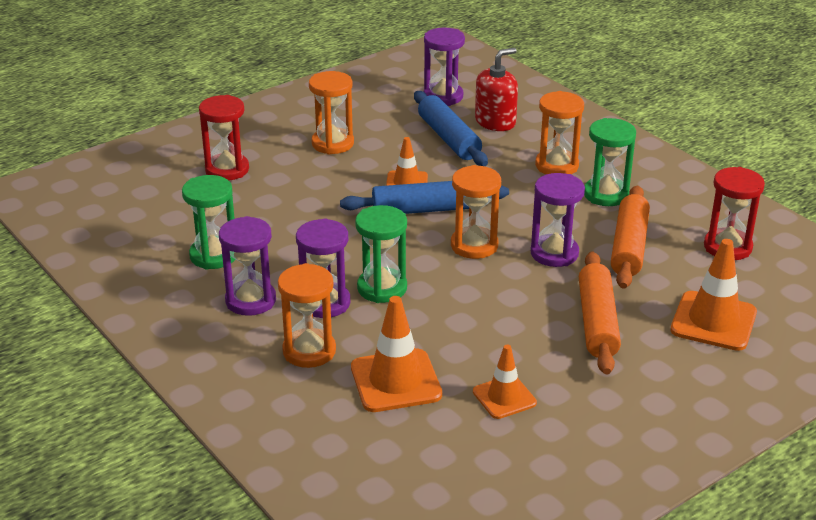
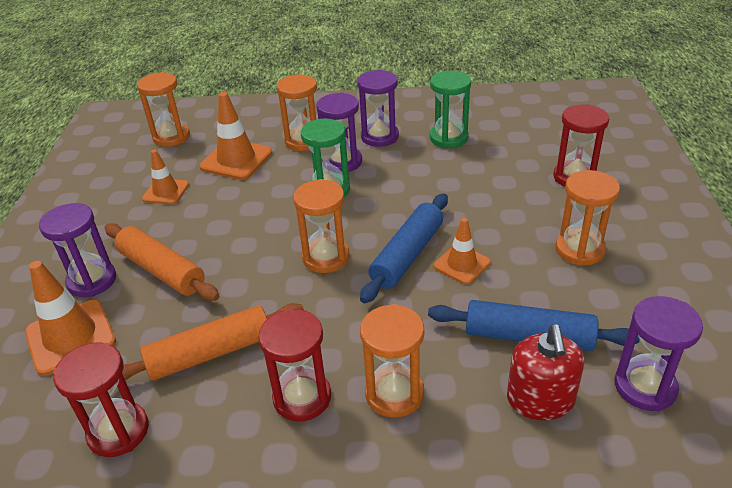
camera: 130 degrees right, 5 degrees up
purple hourglass [531,173,585,267] -> purple hourglass moved to [39,203,116,297]
green hourglass [584,118,636,206] -> red hourglass [258,309,331,421]
orange rolling pin [611,186,650,289] -> orange rolling pin turned 75 degrees counterclockwise [122,303,304,381]
none -> orange hourglass [137,72,190,147]

